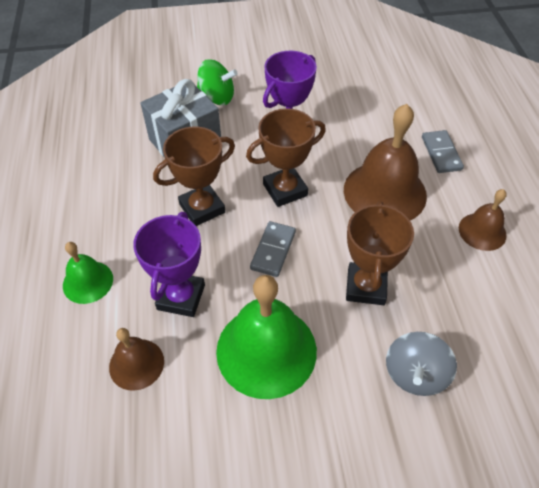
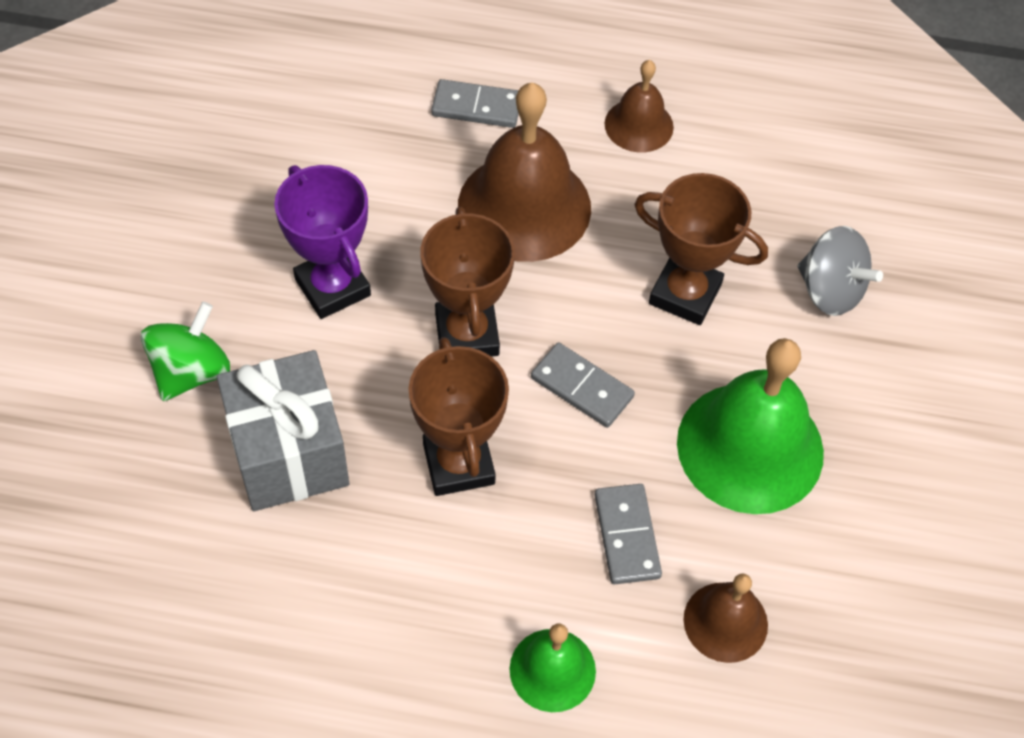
camera: 75 degrees left, 5 degrees up
purple trophy [133,212,205,317] -> grey domino [595,484,662,584]

